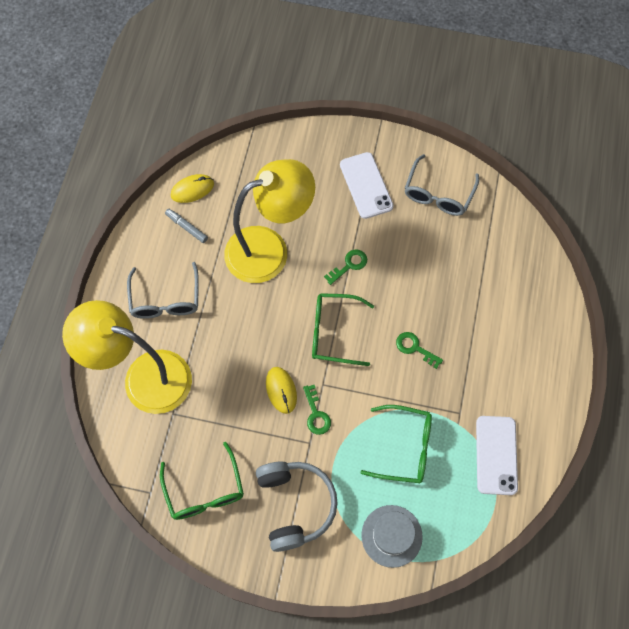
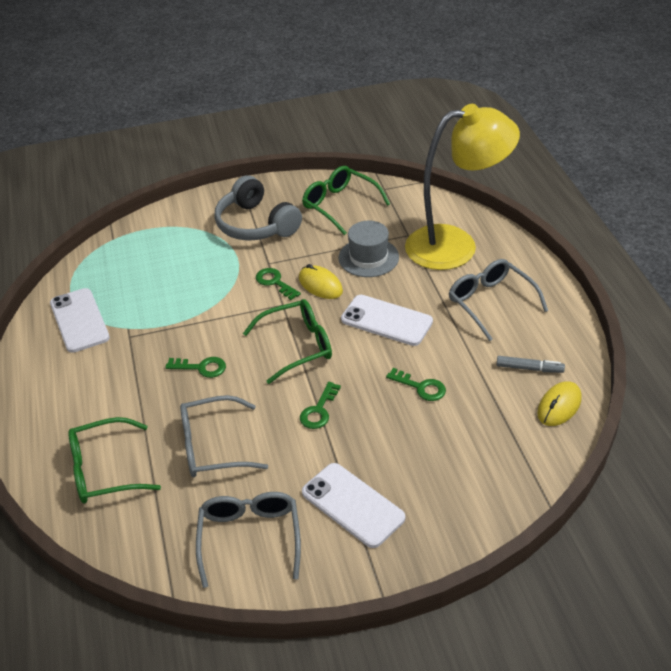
camera: 155 degrees right, 25 degrees down
yellow lamp [224,159,315,283] -> green key [386,368,446,401]
green glasses [360,405,432,483] -> green glasses moved to [68,417,161,503]
grey hat [361,505,423,568] -> grey hat moved to [338,221,399,277]
none -> grey glasses [180,395,268,477]
none -> white phone [341,295,433,346]

